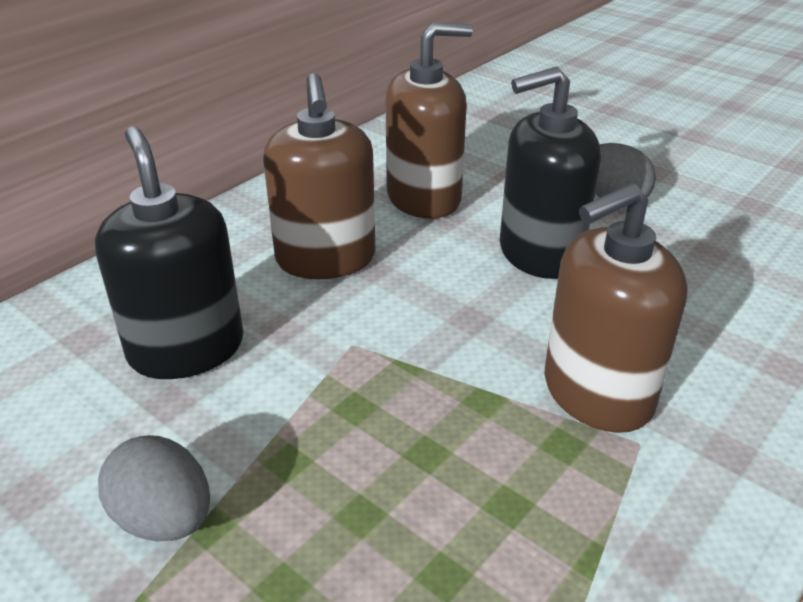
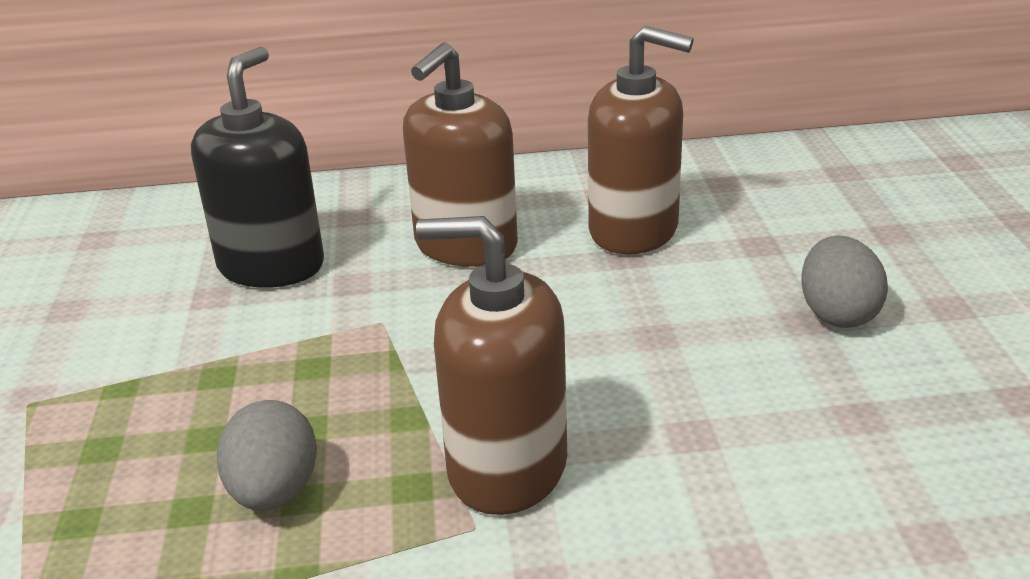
camera: 45 degrees right, 5 degrees down
grey egg [98,435,210,542] -> grey egg moved to [217,400,317,511]
black soap dispenser [500,67,601,279] -> none

